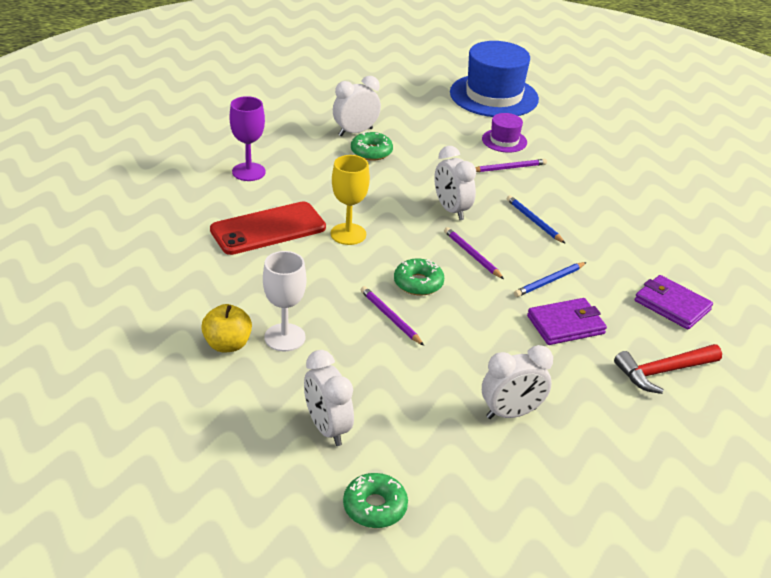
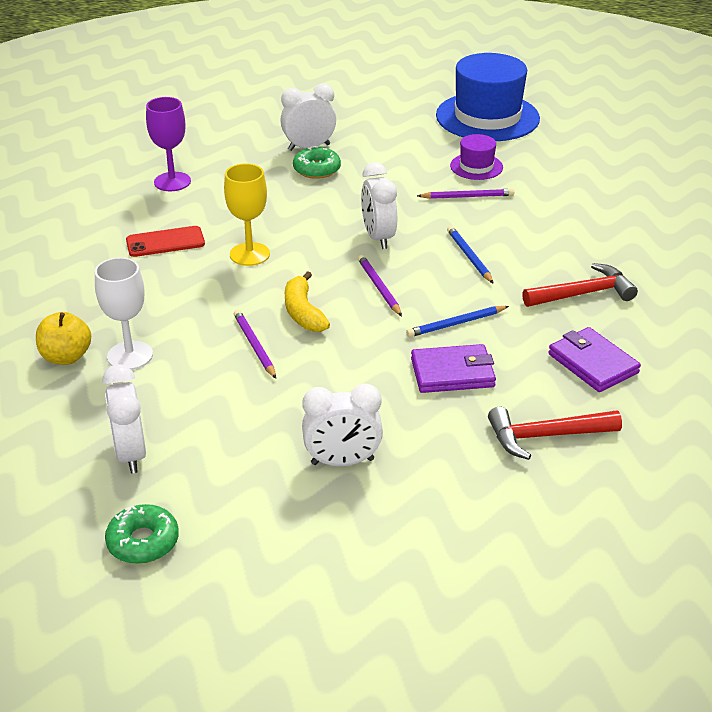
camera: 15 degrees right, 0 degrees up
red phone [210,201,326,255] -> red phone [126,226,205,257], size x0.63
green donut [394,258,444,296] -> yellow banana [285,271,330,332]
none -> red hammer [522,263,638,307]

